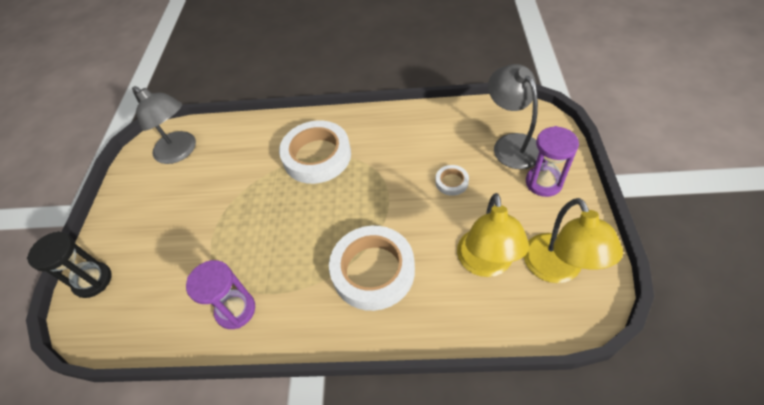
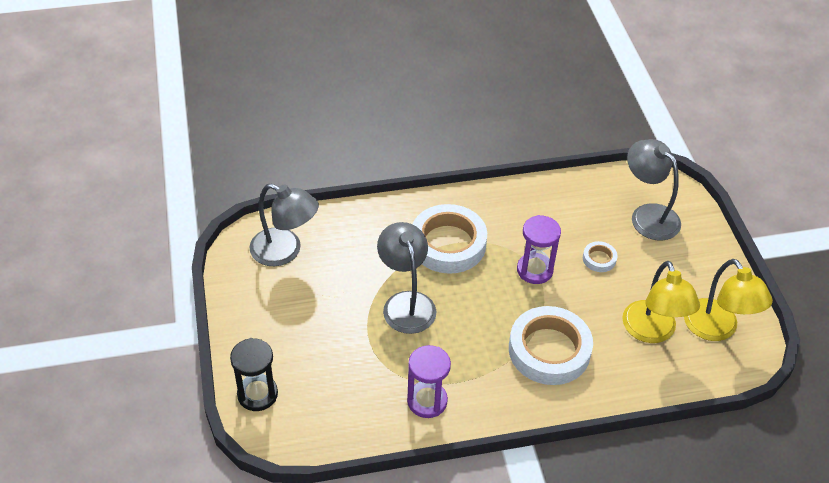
camera: 20 degrees left, 5 degrees down
purple hourglass [526,126,579,197] -> purple hourglass moved to [517,215,561,284]
none -> grey lamp [377,222,437,334]

